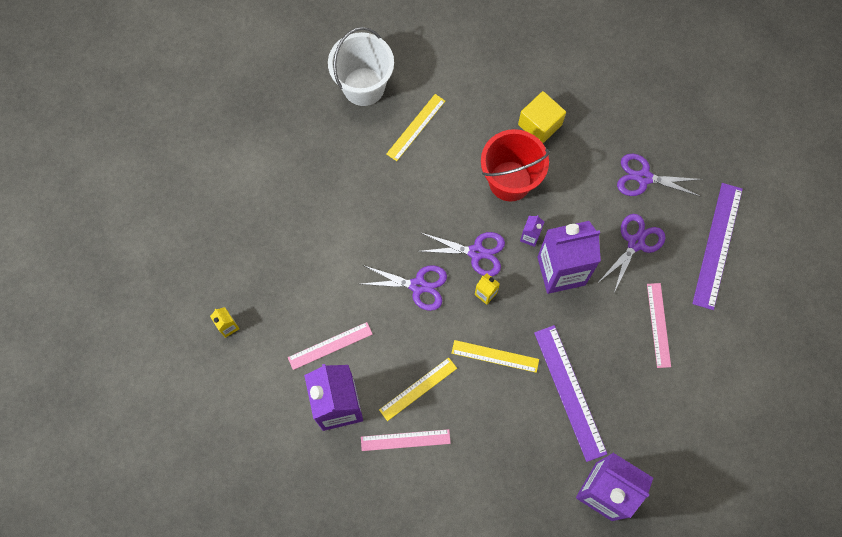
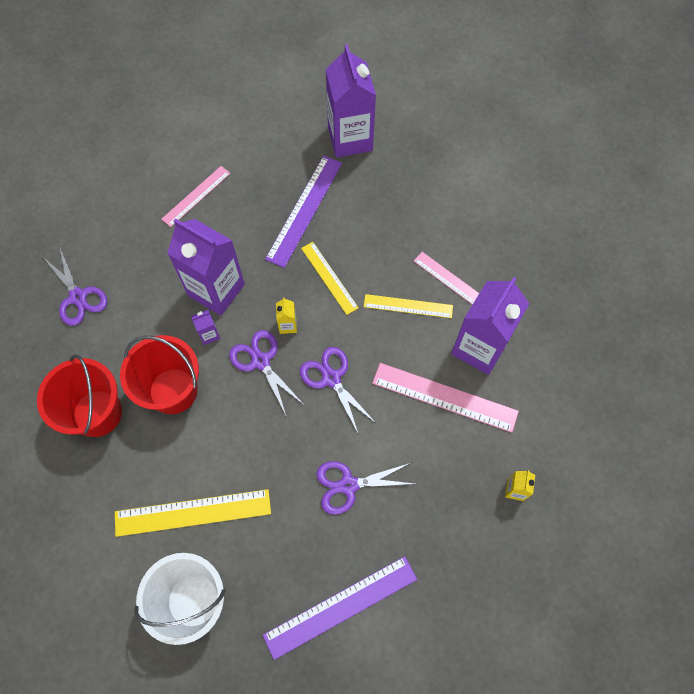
camera: 135 degrees left, 5 degrees down
pink ruler [288,322,373,370] -> pink ruler [372,363,519,433], size x1.57
yellow ruler [386,94,445,161] -> yellow ruler [115,489,271,537], size x1.57
yellow cube [518,91,566,143] -> red bucket [37,354,122,437]
purple scissors [598,214,666,293] -> purple scissors moved to [316,461,414,515]
purple ruler [692,183,743,310] -> purple ruler moved to [263,556,417,660]

